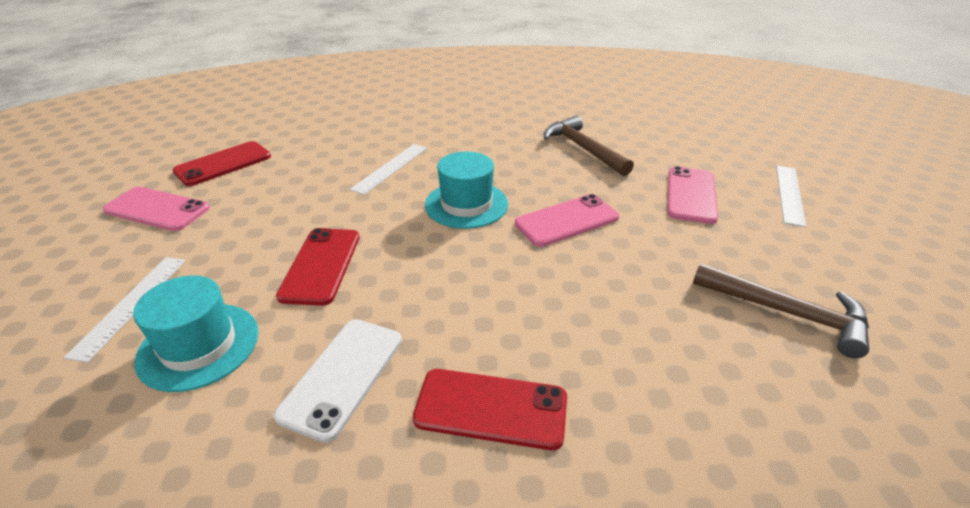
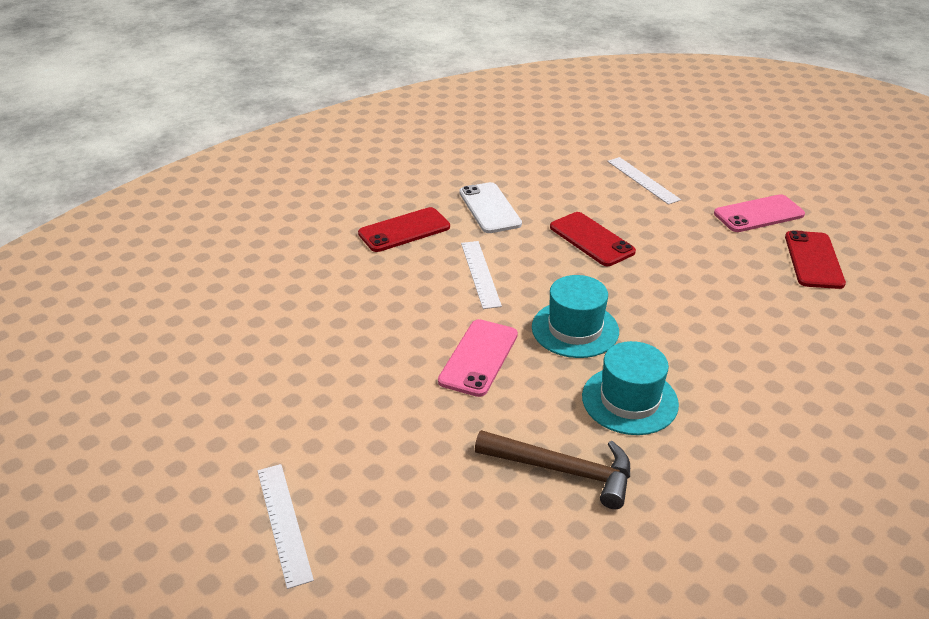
camera: 140 degrees right, 0 degrees up
turquoise hat [133,275,259,392] -> turquoise hat moved to [582,341,679,435]
white ruler [350,144,427,195] -> white ruler moved to [461,241,502,309]
pink phone [668,166,718,224] -> none
brown hammer [693,263,869,358] -> none

